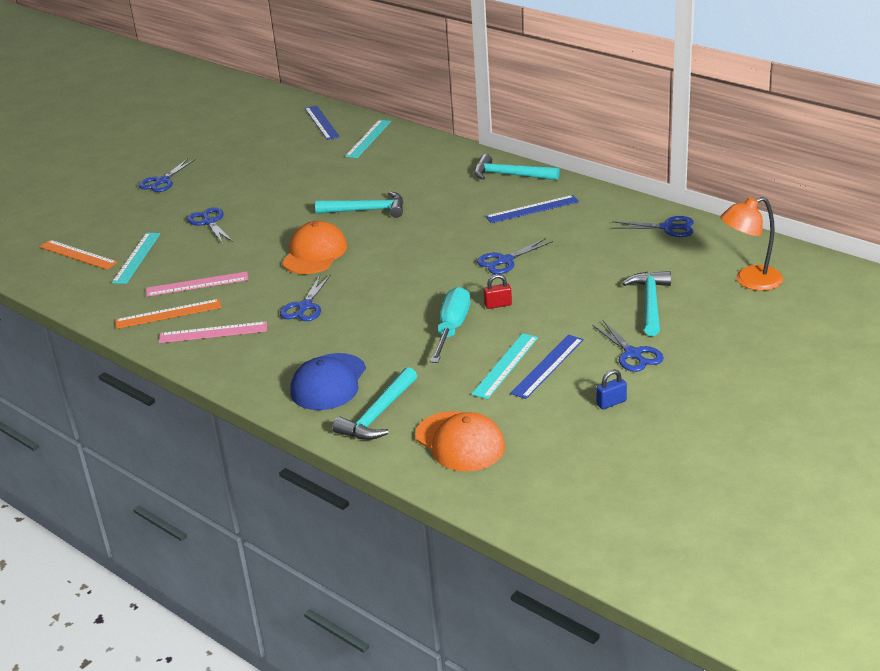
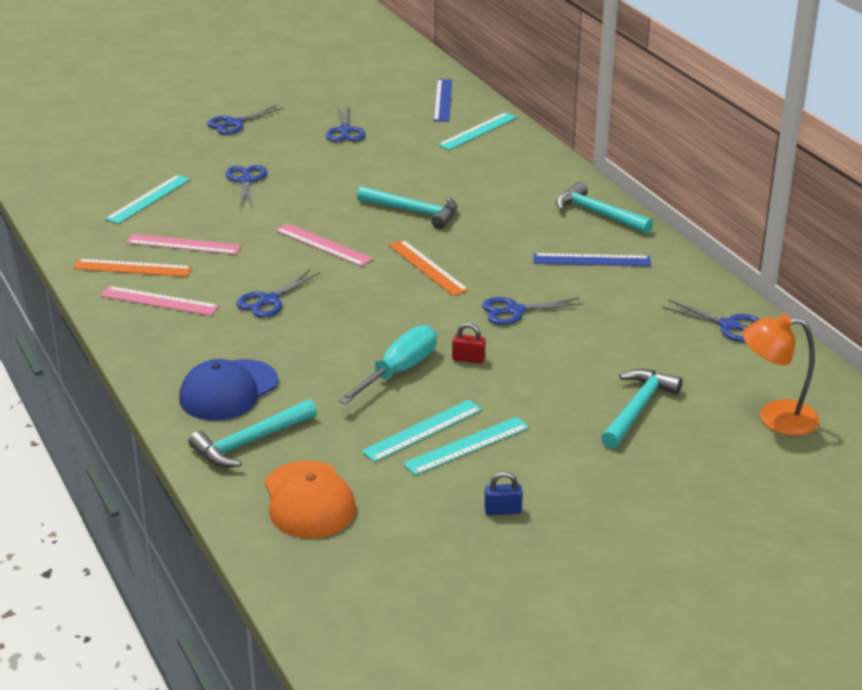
camera: 20 degrees right, 0 degrees up
orange ruler [39,240,118,270] -> orange ruler moved to [389,240,469,296]
orange cap [282,221,347,274] -> pink ruler [275,223,373,267]
blue ruler [510,335,584,399] -> turquoise ruler [403,417,530,475]
blue scissors [592,321,664,372] -> blue scissors moved to [326,105,366,142]

